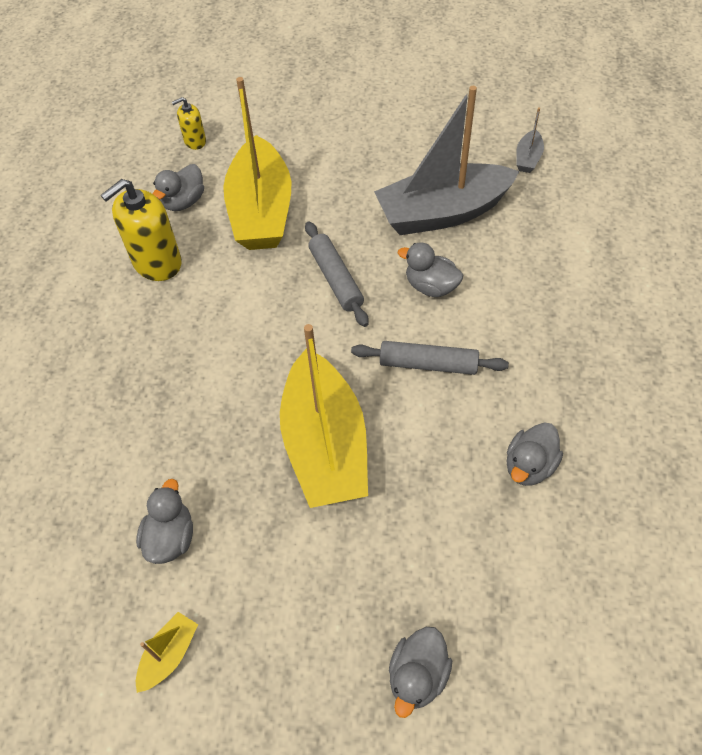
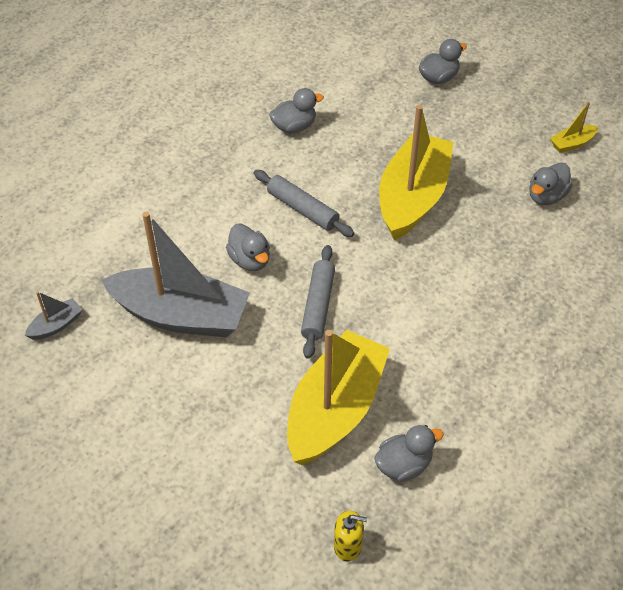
camera: 150 degrees left, 5 degrees down
yellow soap dispenser [101,179,182,281] -> none

